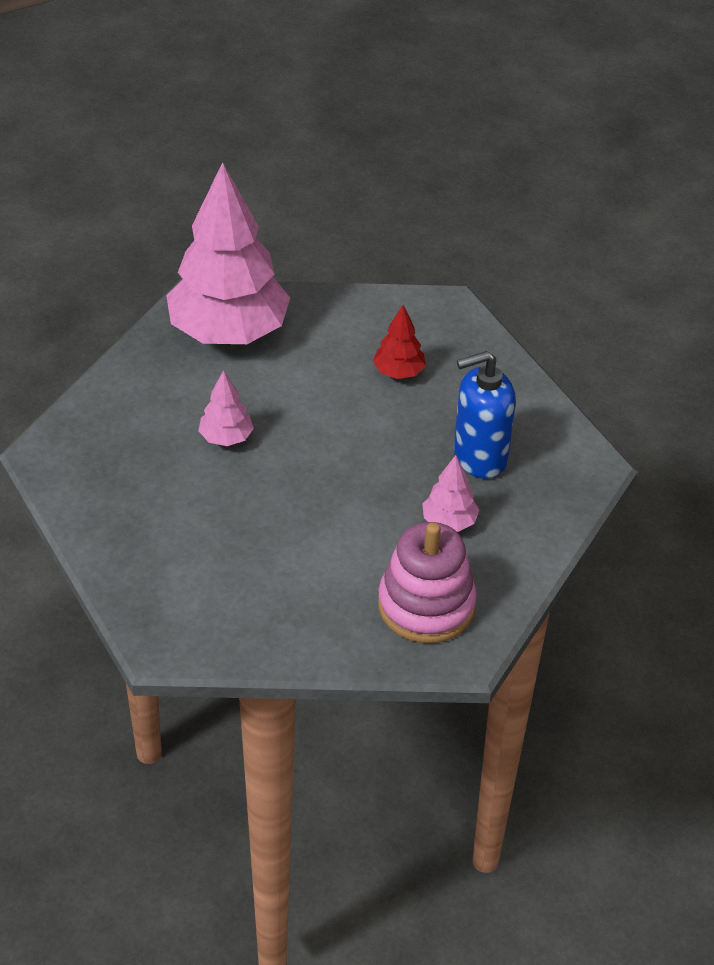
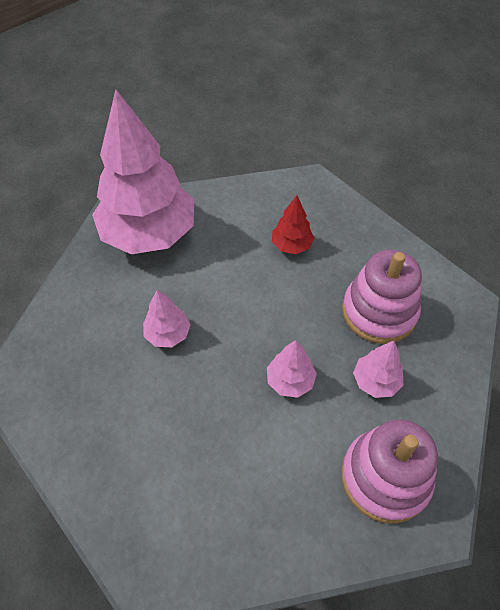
camera: 10 degrees left, 10 degrees up
blue soap dispenser [454,351,516,479] -> pink stacking toy [342,250,422,344]
none -> pink tree [267,340,317,398]

